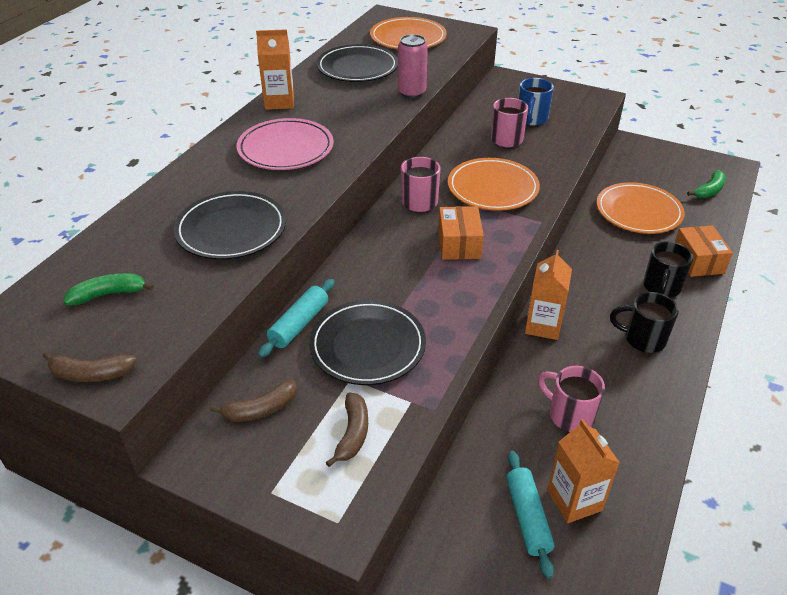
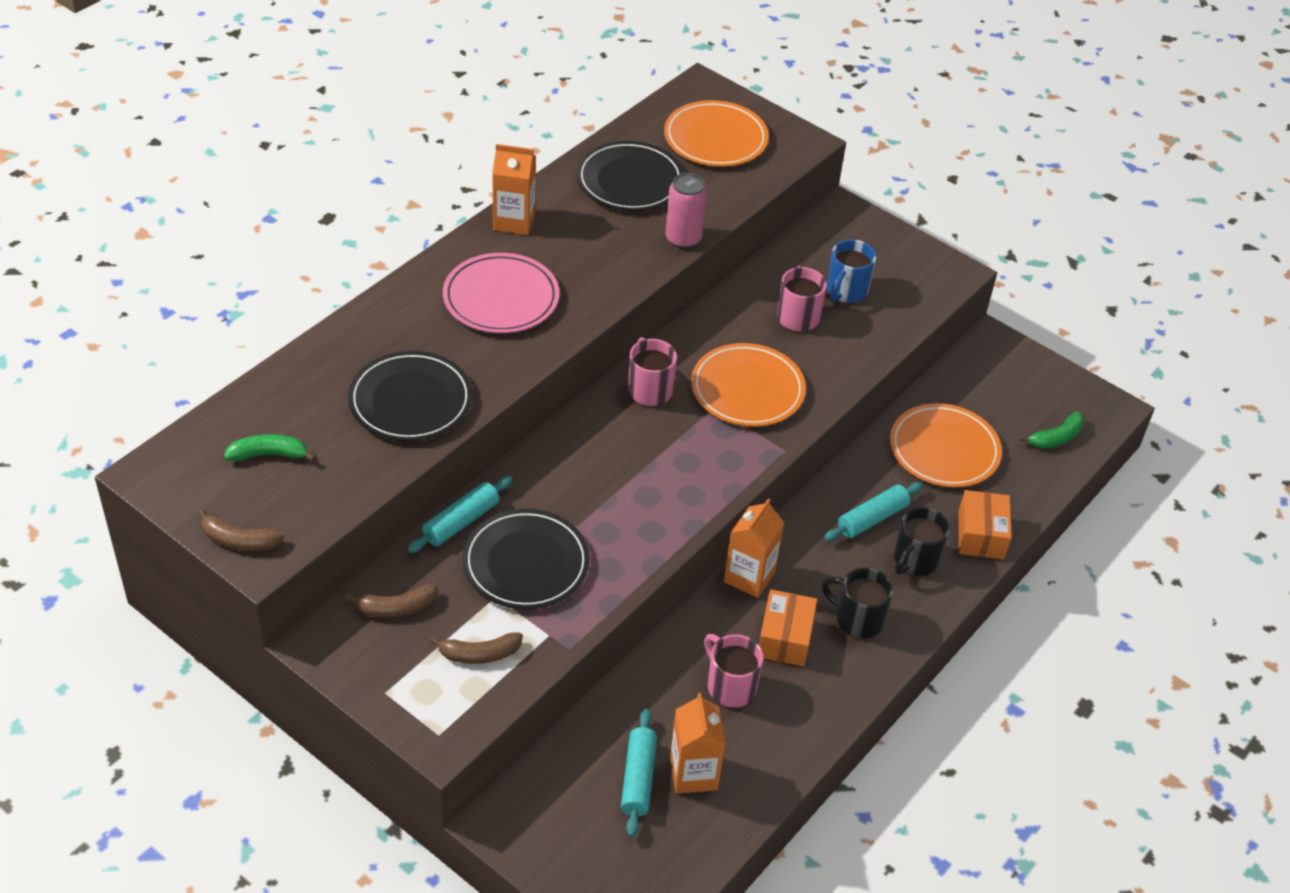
camera: 10 degrees right, 5 degrees up
brown banana [325,393,368,467] -> brown banana turned 60 degrees clockwise [429,632,523,664]
orange box [438,206,484,260] -> orange box moved to [759,589,817,667]
none -> turquoise rolling pin [824,482,923,541]

